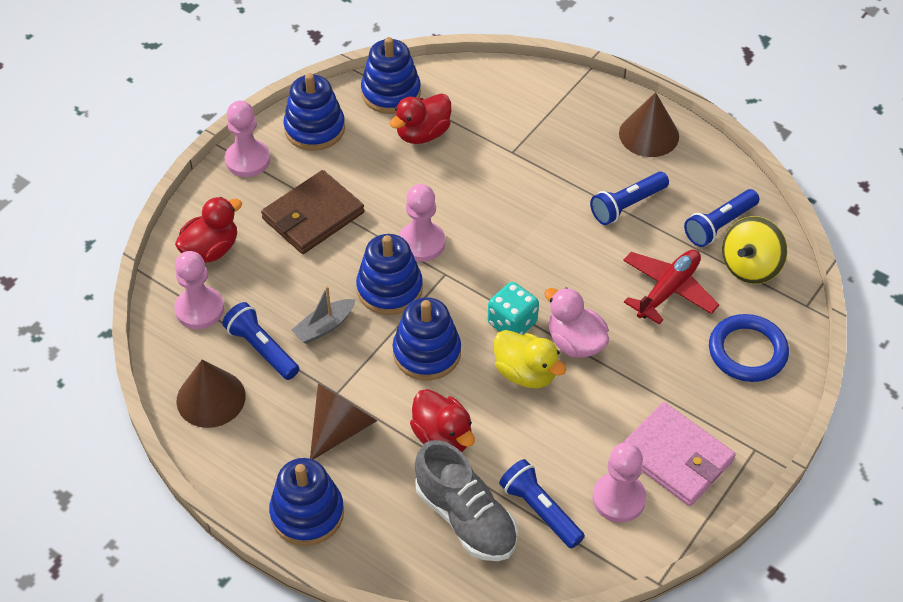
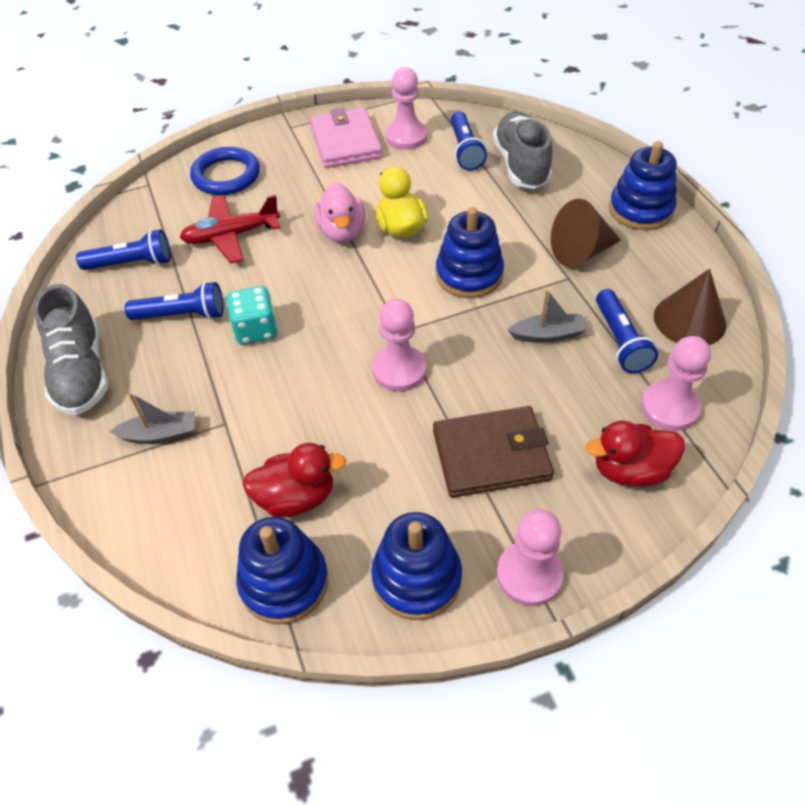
camera: 145 degrees left, 0 degrees up
blue stacking toy [356,234,423,315] -> none
red duck [410,389,475,452] -> none
turquoise dice [488,282,539,335] -> turquoise dice moved to [226,286,277,345]
brown cone [619,92,679,157] -> grey shoe [34,284,108,415]
yellow spinning top [722,216,788,284] -> none
none -> grey boat [109,393,195,444]

